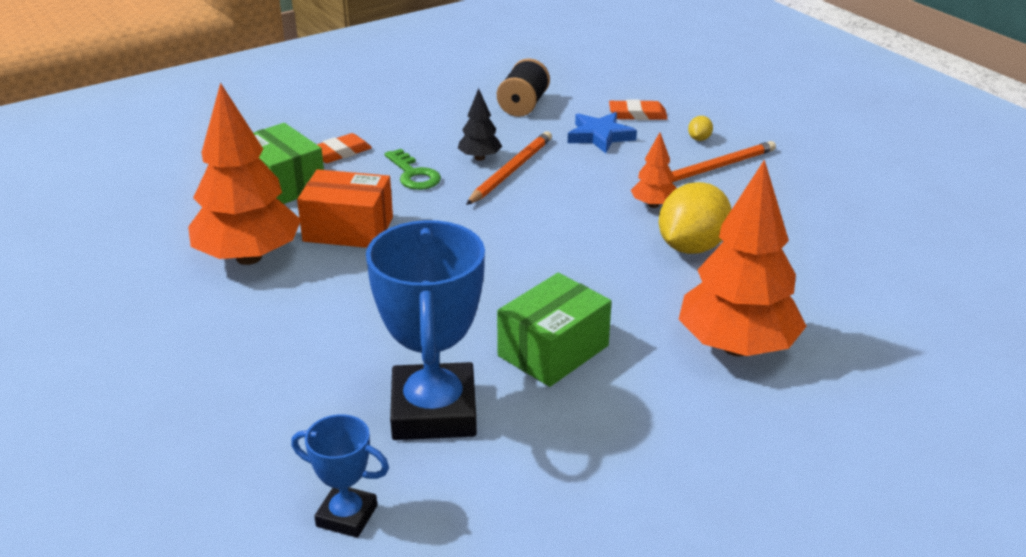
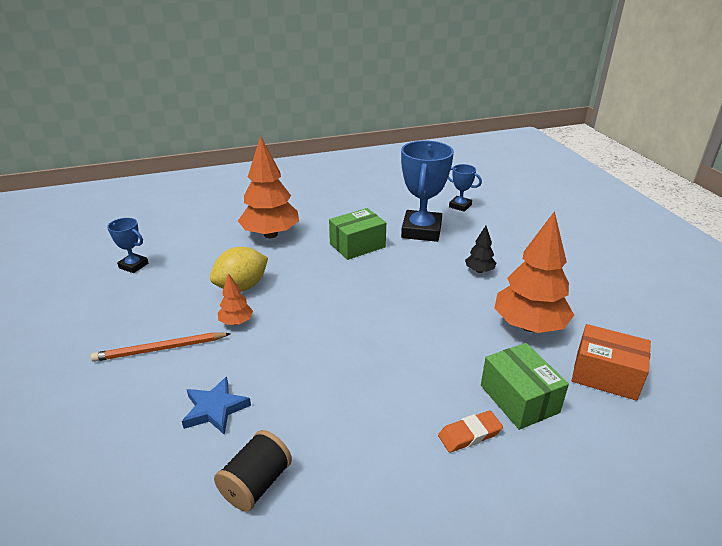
camera: 165 degrees left, 0 degrees up
orange box [297,169,393,248] -> orange box moved to [572,324,651,401]
green key [384,149,441,190] -> none
black tree [458,88,502,161] -> black tree moved to [465,226,496,273]
orange pencil [466,131,552,205] -> none
orange eraser [609,99,668,120] -> none
yellow lemon [688,116,713,141] -> none
none -> blue trophy [107,218,148,273]

